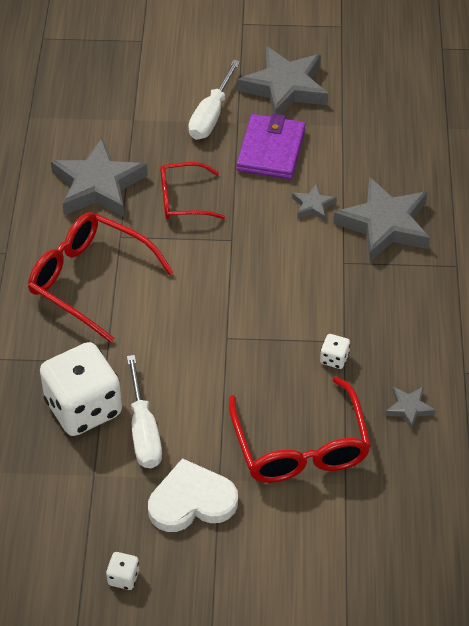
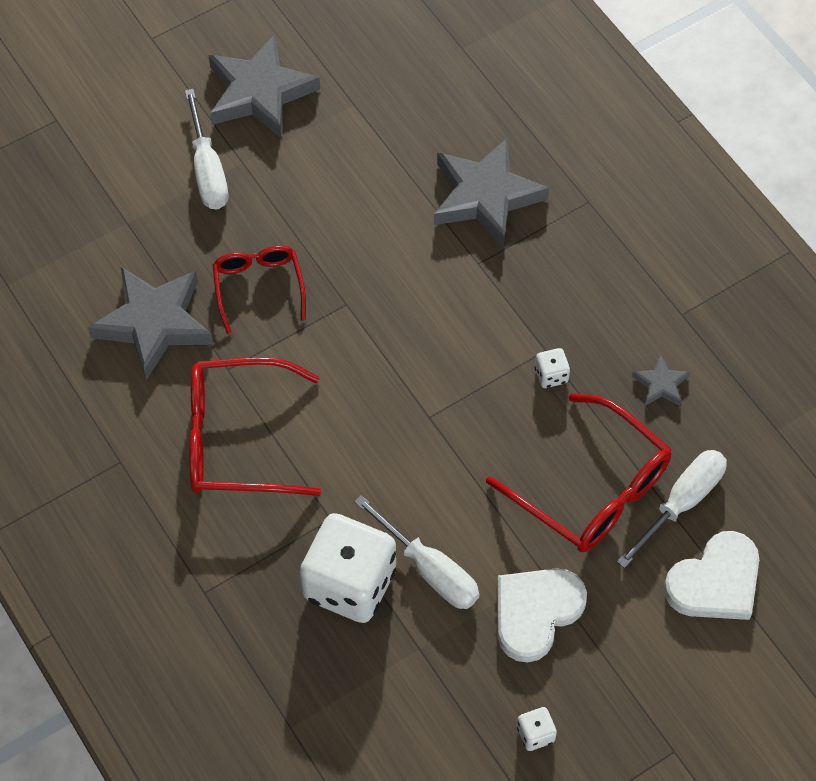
camera: 35 degrees left, 10 degrees up
red glasses [160,162,225,219] -> red glasses turned 120 degrees clockwise [213,245,306,334]
purple wallet [236,114,306,179] -> none
grey star [292,184,337,221] -> none
none -> white screwdriver [617,450,727,568]
none -> white heart [664,531,759,620]

